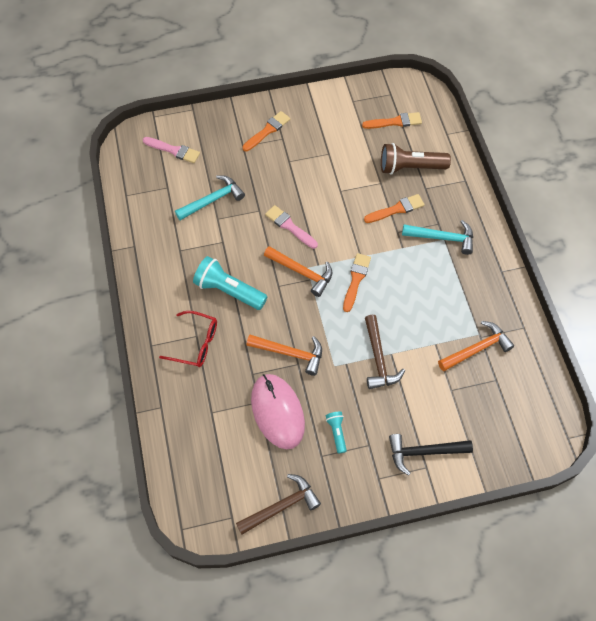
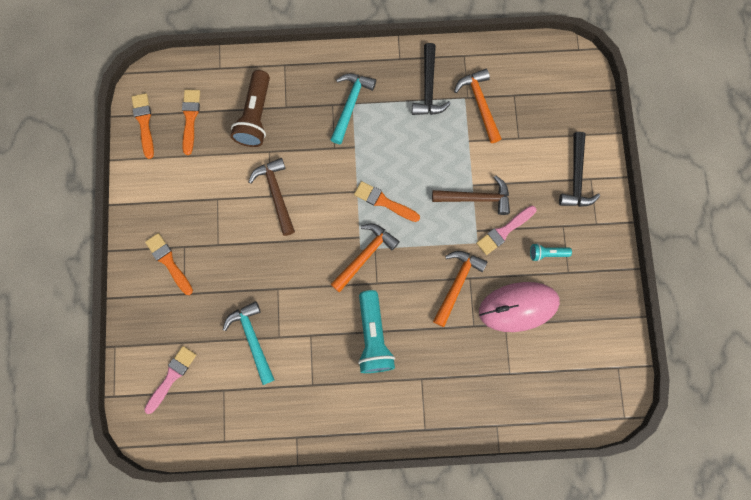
camera: 80 degrees left, 15 degrees up
red glasses [159,311,217,367] -> none
turquoise flashlight [193,256,268,310] -> turquoise flashlight turned 45 degrees counterclockwise [358,290,395,373]
brown hammer [236,474,321,535] -> brown hammer moved to [249,158,295,236]
pink brush [265,205,318,249] -> pink brush moved to [476,206,536,255]
orange brush [364,194,425,223] -> orange brush moved to [132,93,154,159]
none -> black hammer [412,43,451,115]

